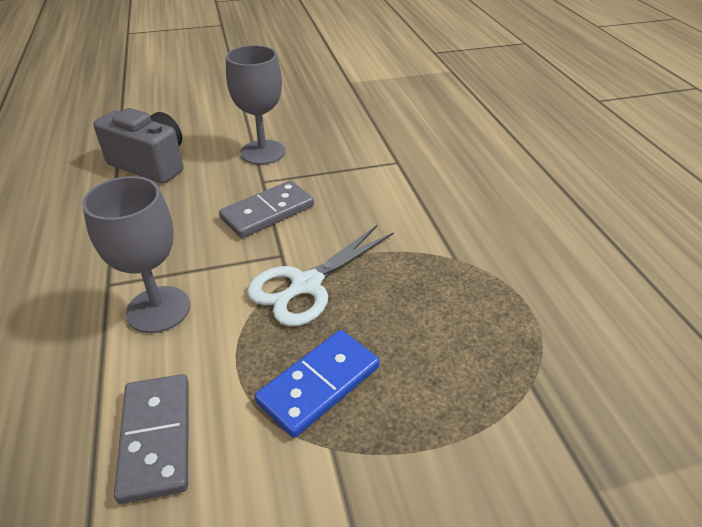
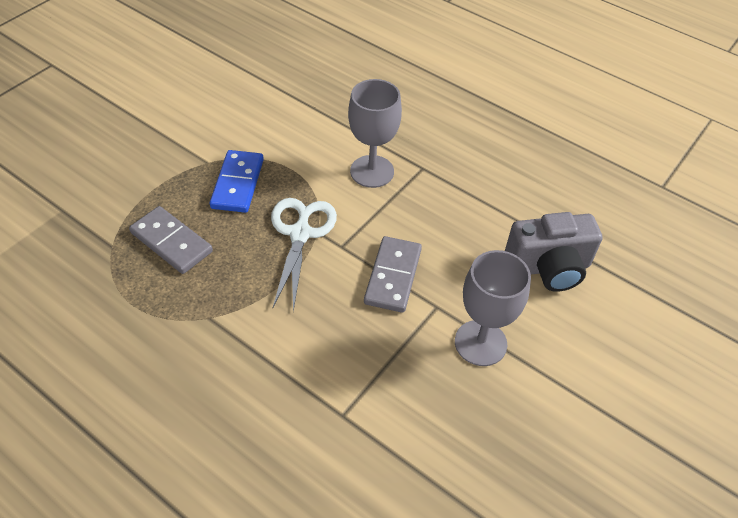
camera: 140 degrees right, 10 degrees up
grey domino [114,374,189,504] -> grey domino moved to [129,206,213,274]

